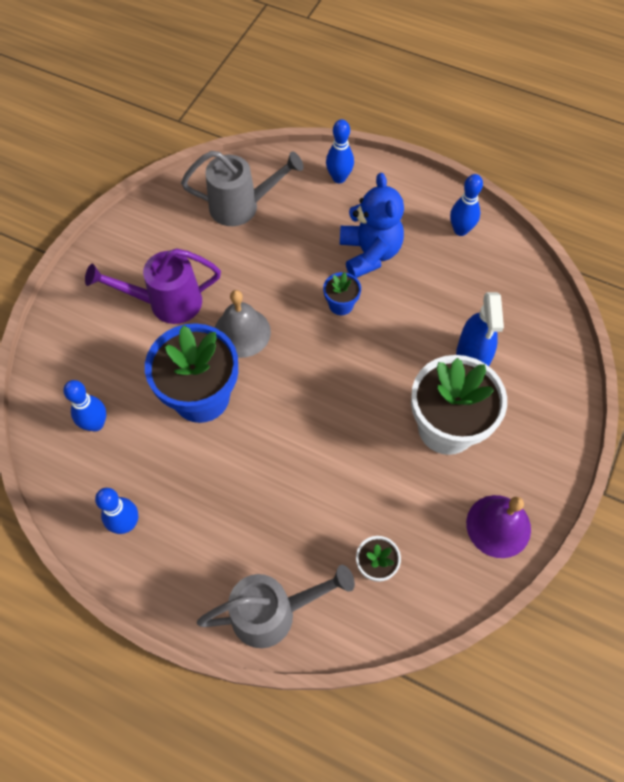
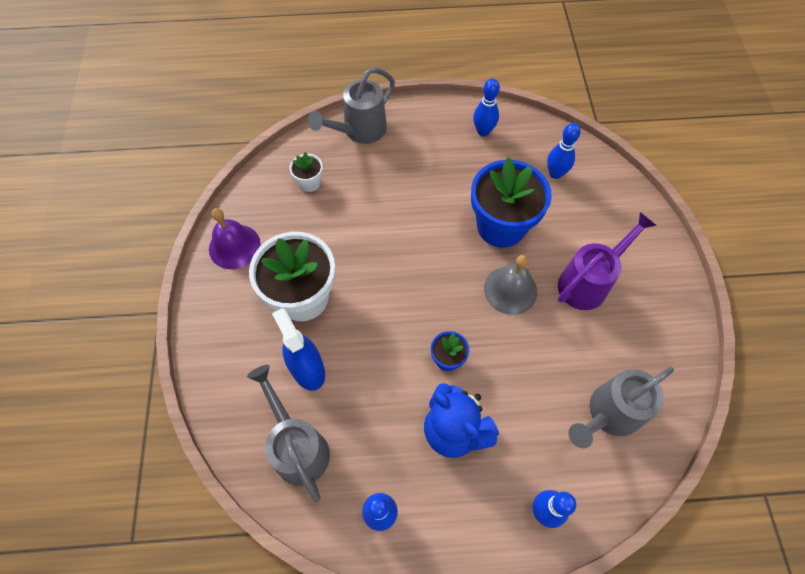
camera: 150 degrees right, 0 degrees up
none -> grey watering can [247,365,330,503]

